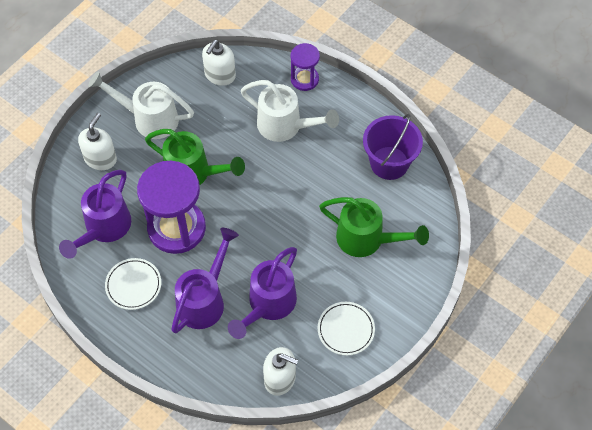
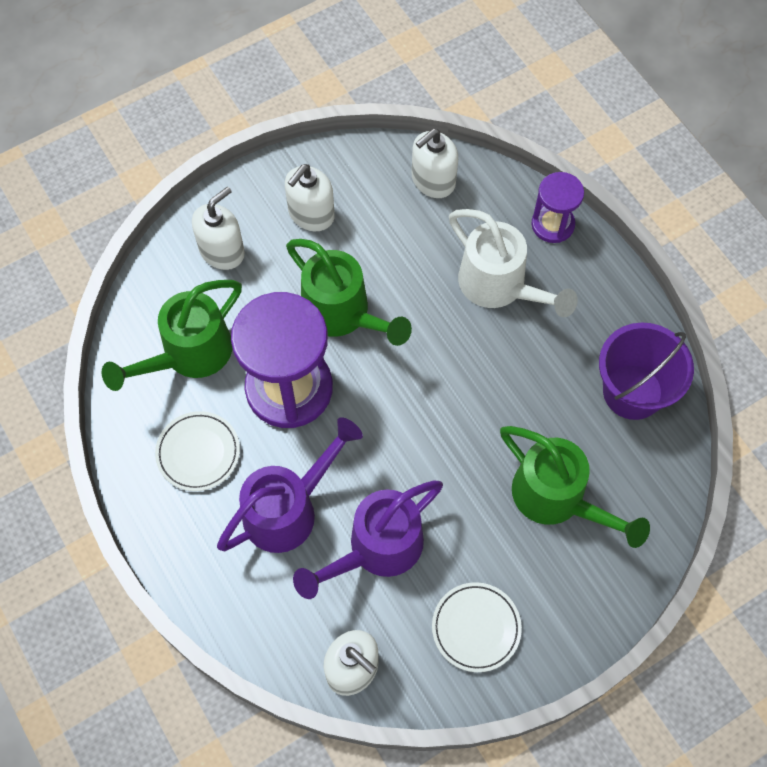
camera: 20 degrees right, 5 degrees up
purple watering can [59,170,131,259] -> green watering can [102,280,242,391]
white watering can [88,71,194,139] -> white soap dispenser [285,164,335,231]

